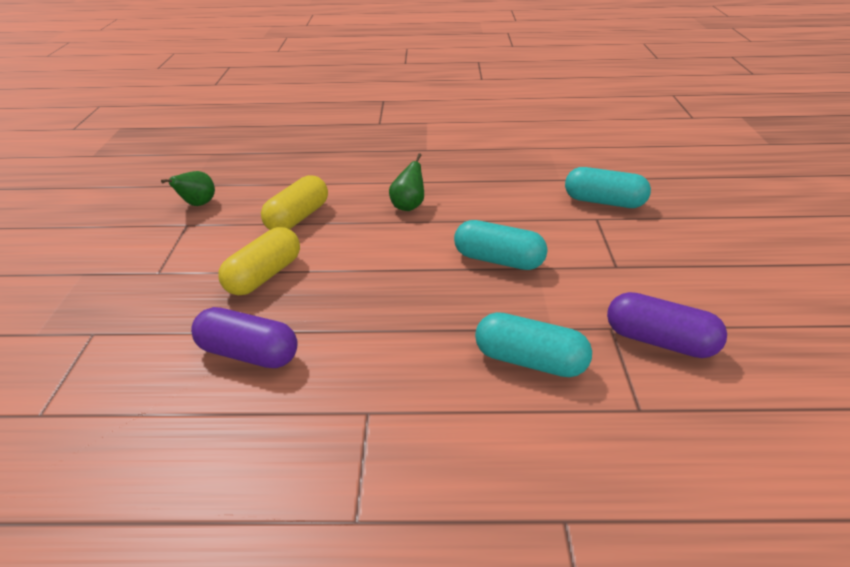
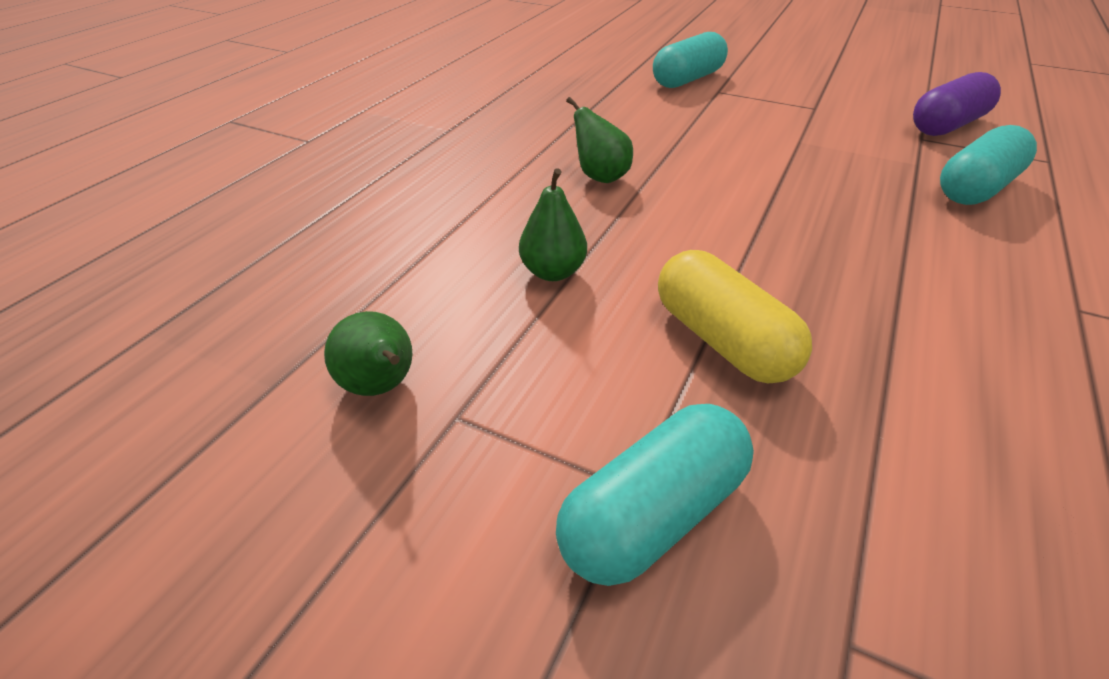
camera: 65 degrees left, 5 degrees up
purple capsule [191,307,298,368] -> none
yellow capsule [261,175,328,230] -> green pear [519,168,587,281]
turquoise capsule [454,220,548,270] -> turquoise capsule moved to [556,404,754,586]

